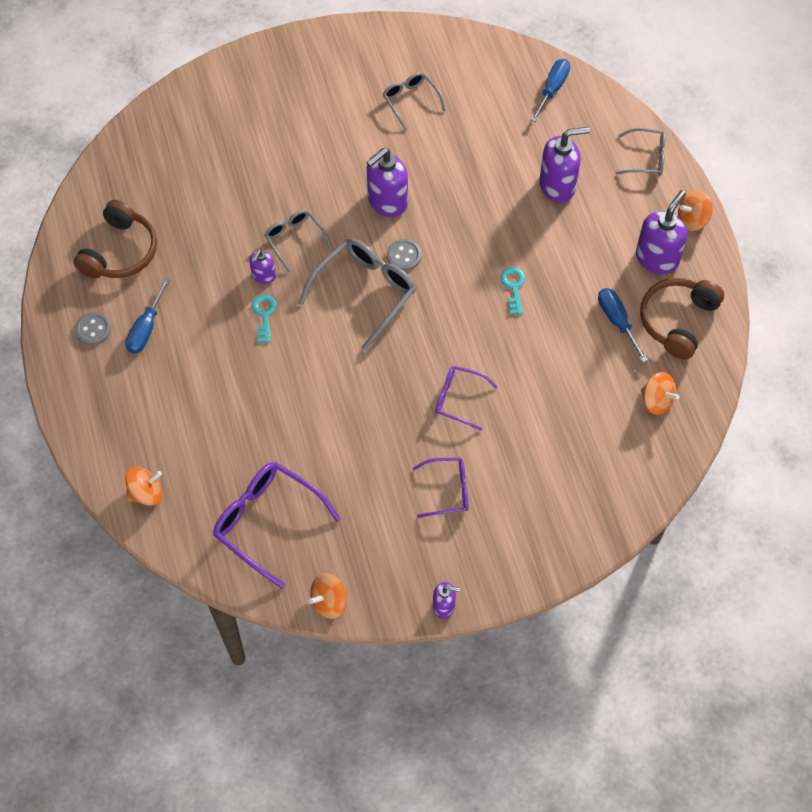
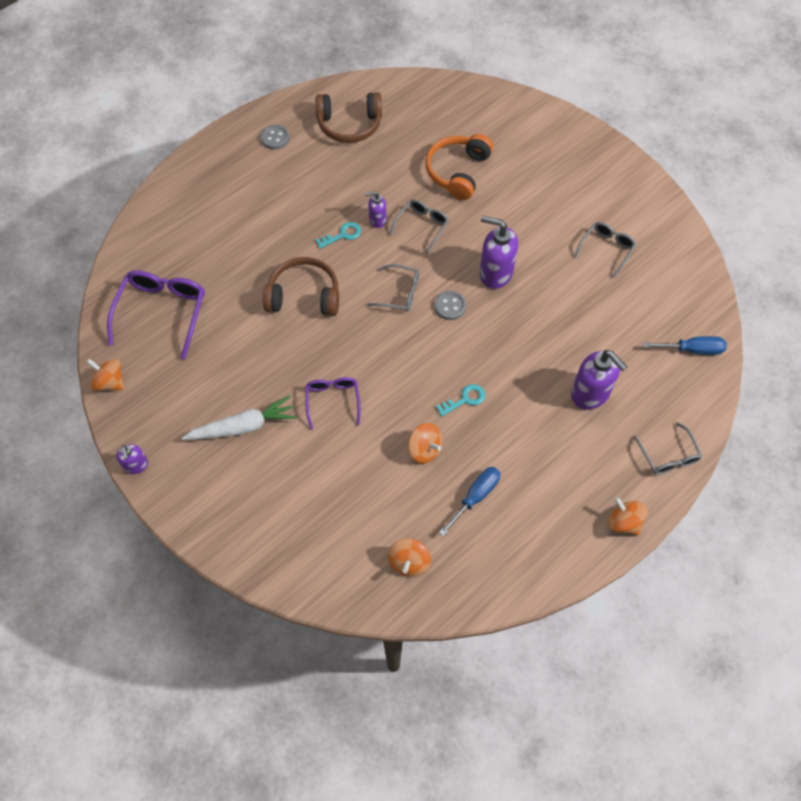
camera: 65 degrees right, 0 degrees up
blue screwdriver [125,278,170,354] -> none
orange spinning top [125,467,162,506] -> orange spinning top moved to [408,423,443,463]
grey glasses [299,238,416,350] -> grey glasses [367,264,419,312], size x0.59
purple glasses [412,457,468,518] -> white carrot [182,395,297,440]
purple soap dispenser [636,190,687,274] -> none
brown headphones [640,278,724,360] -> brown headphones moved to [263,257,339,316]
none -> orange headphones [425,134,493,200]

